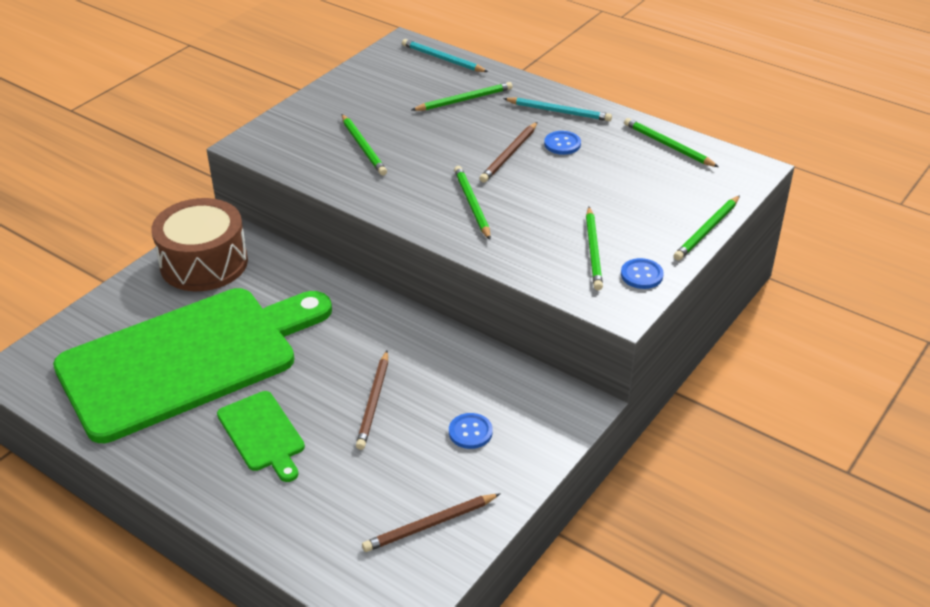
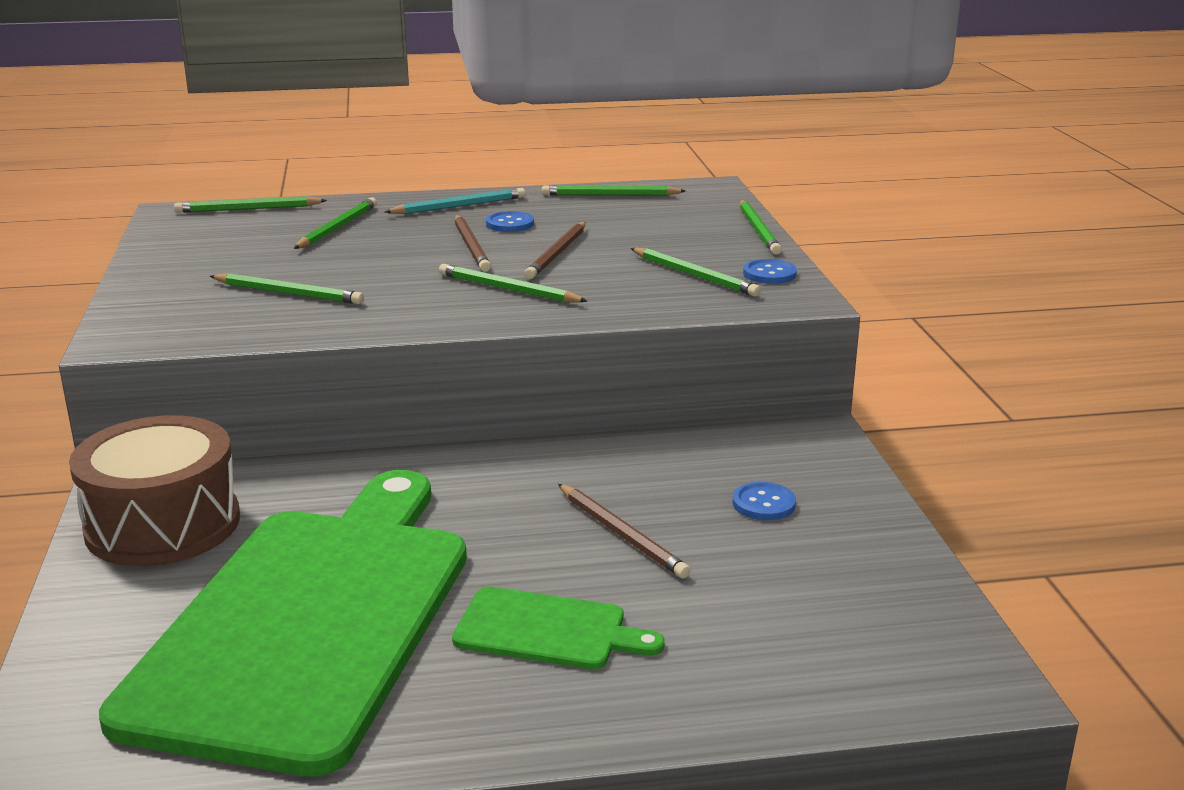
camera: 45 degrees left, 15 degrees down
brown pencil [362,494,500,552] -> brown pencil moved to [524,222,586,279]
turquoise pencil [402,39,488,72] -> green pencil [174,196,327,213]

